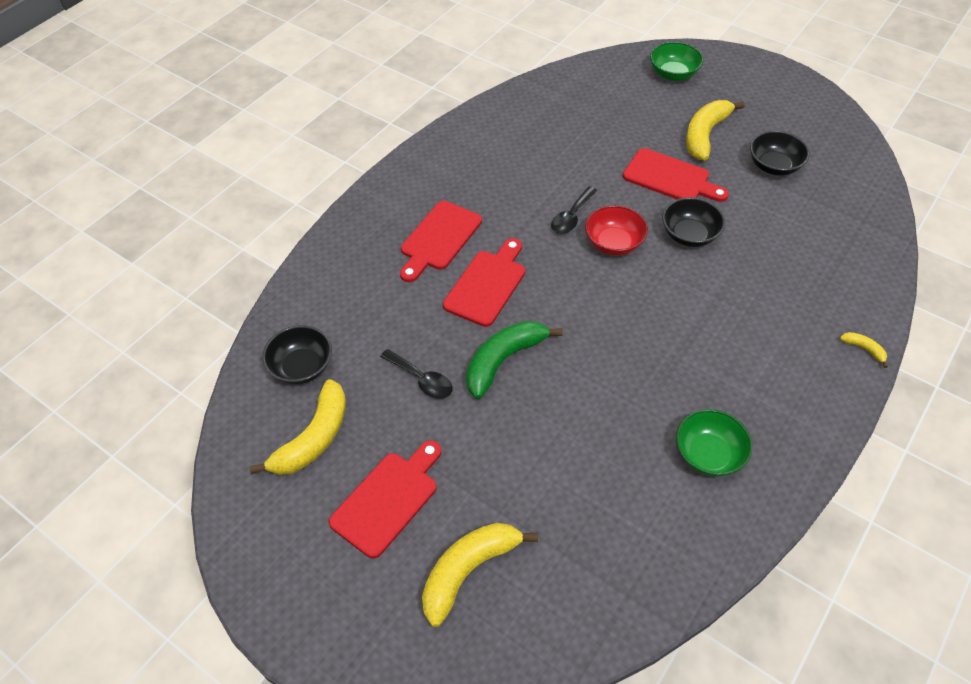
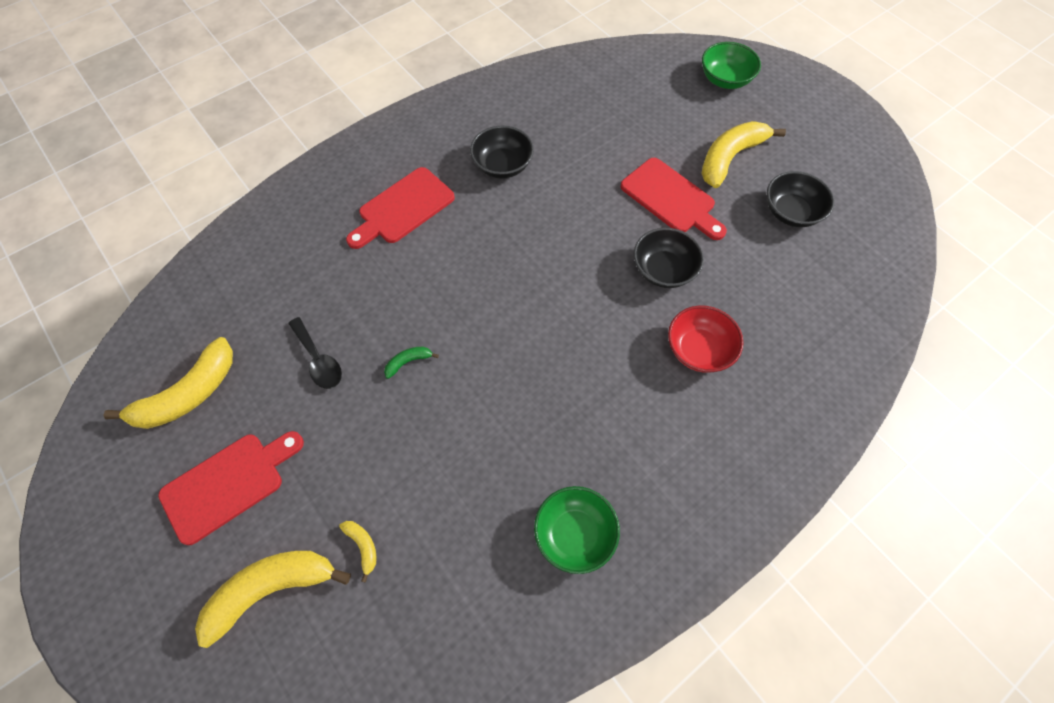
camera: 15 degrees right, 10 degrees up
black bowl [262,325,332,384] -> black bowl moved to [470,125,534,179]
red cutting board [443,238,525,327] -> none
green banana [466,321,563,399] -> green banana [384,347,439,379], size x0.44
black spoon [551,186,597,234] -> none
red bowl [585,205,648,256] -> red bowl moved to [668,305,744,373]
yellow banana [840,332,888,368] -> yellow banana moved to [339,521,376,583]

